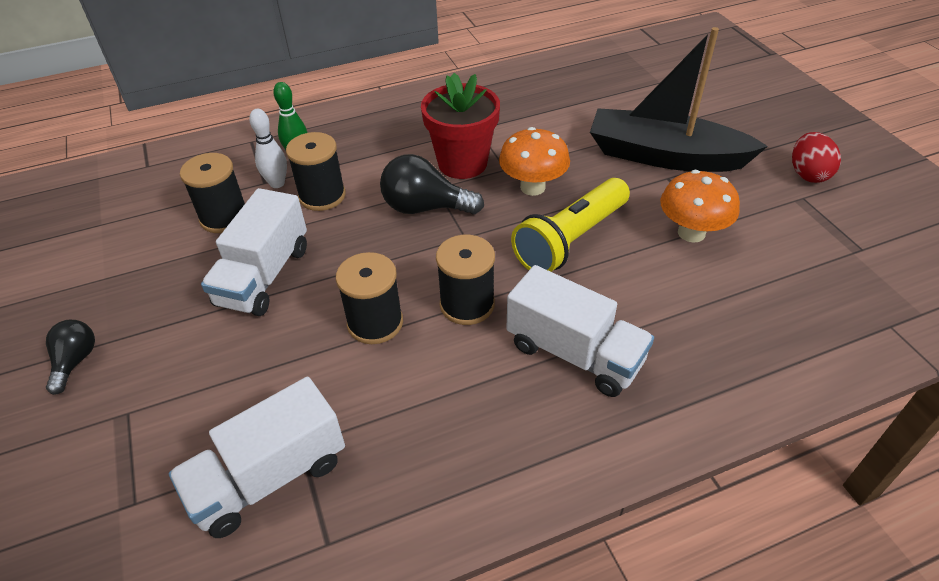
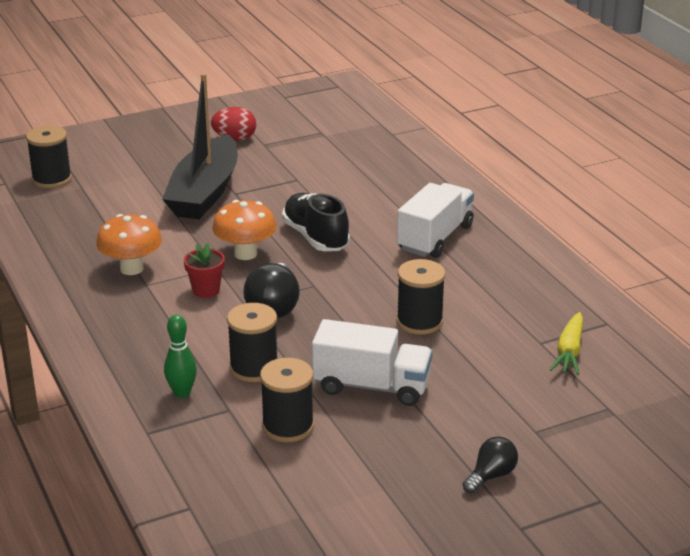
camera: 95 degrees left, 15 degrees down
black light bulb [46,320,95,395] -> black light bulb turned 135 degrees clockwise [463,437,518,493]
white truck [169,377,345,538] -> yellow carrot [550,312,583,375]
white bowling pin [249,109,287,188] -> none
red flower pot [421,73,500,179] -> red flower pot [184,243,225,298], size x0.55
black spool [436,235,495,325] -> black spool moved to [26,125,72,188]
yellow flashlight [511,178,630,272] -> black shoe [282,193,350,251]
orange mushroom [660,170,740,243] -> orange mushroom moved to [96,214,162,275]

